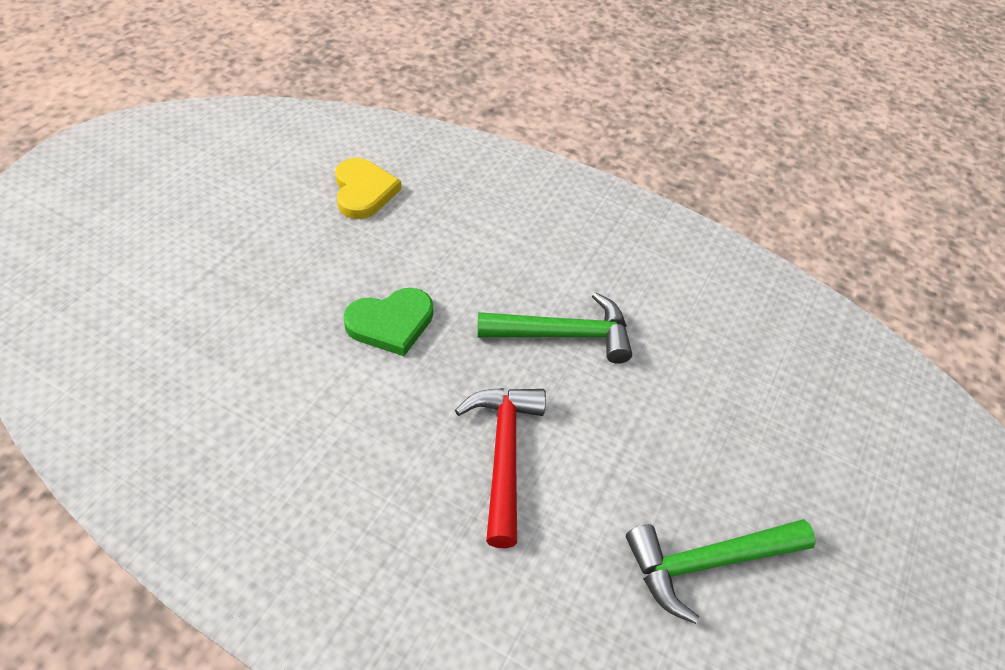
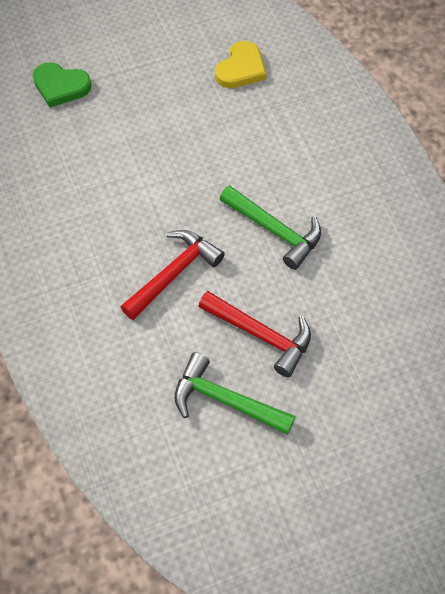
camera: 45 degrees right, 10 degrees up
green heart [343,288,433,356] -> green heart moved to [33,62,92,107]
none -> red hammer [198,291,311,377]

